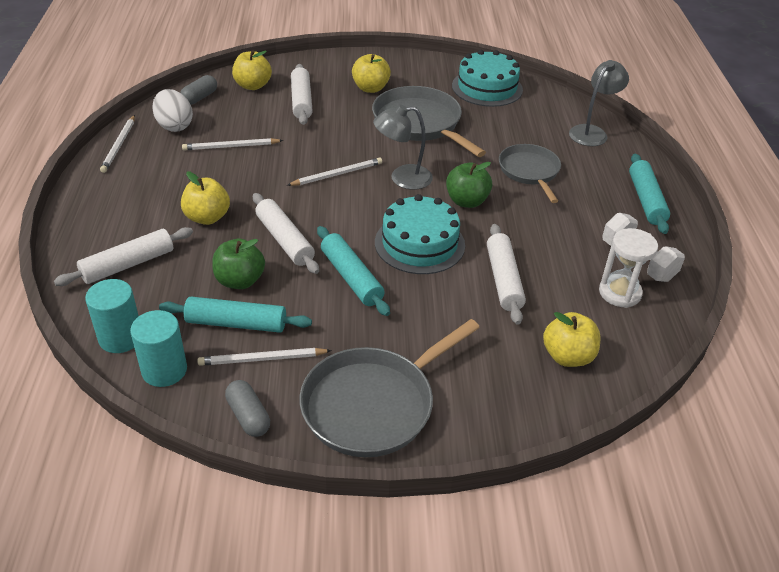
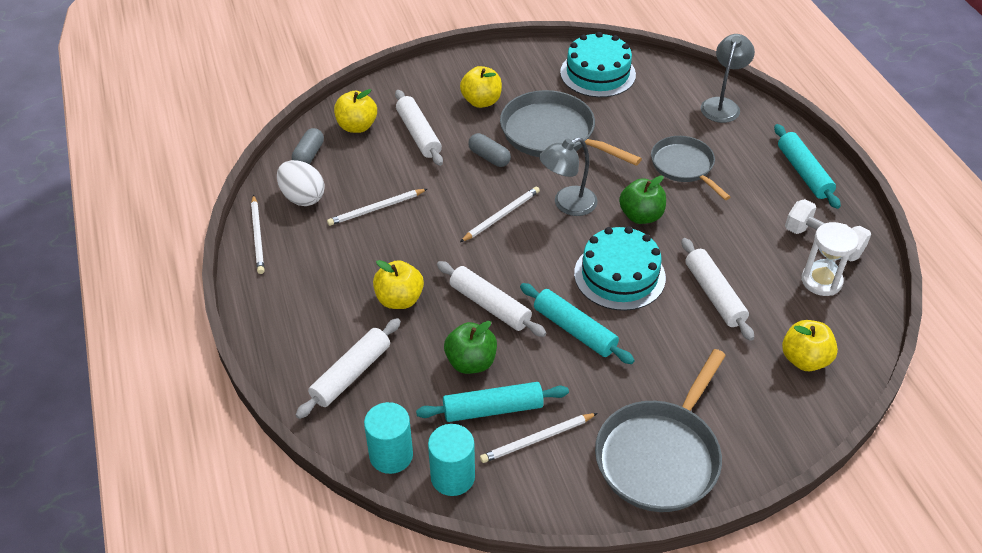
camera: 15 degrees left, 5 degrees up
grey capsule [225,380,270,437] -> grey capsule moved to [468,133,511,167]

